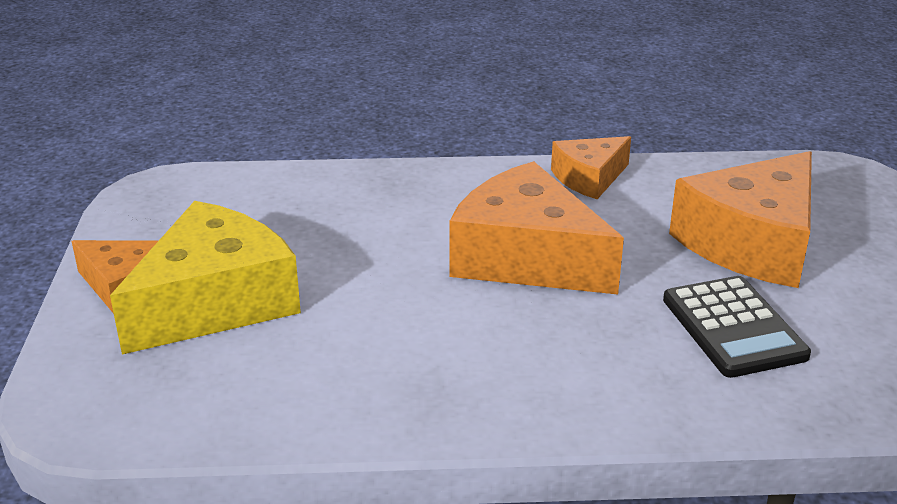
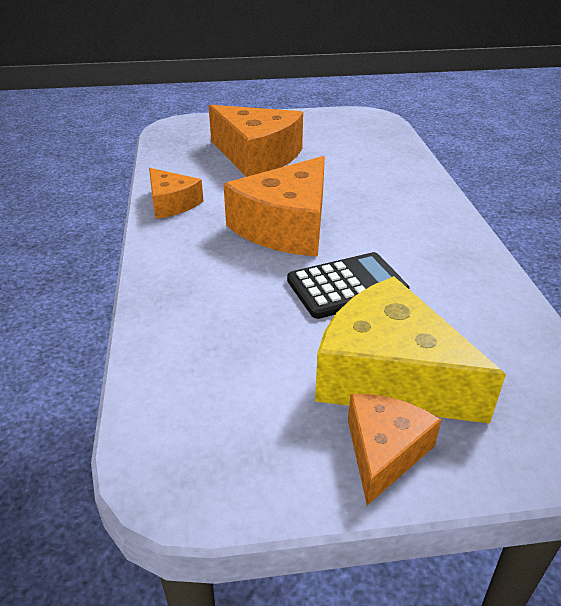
camera: 95 degrees left, 5 degrees up
black calculator [663,276,811,378] -> black calculator moved to [287,252,409,319]

